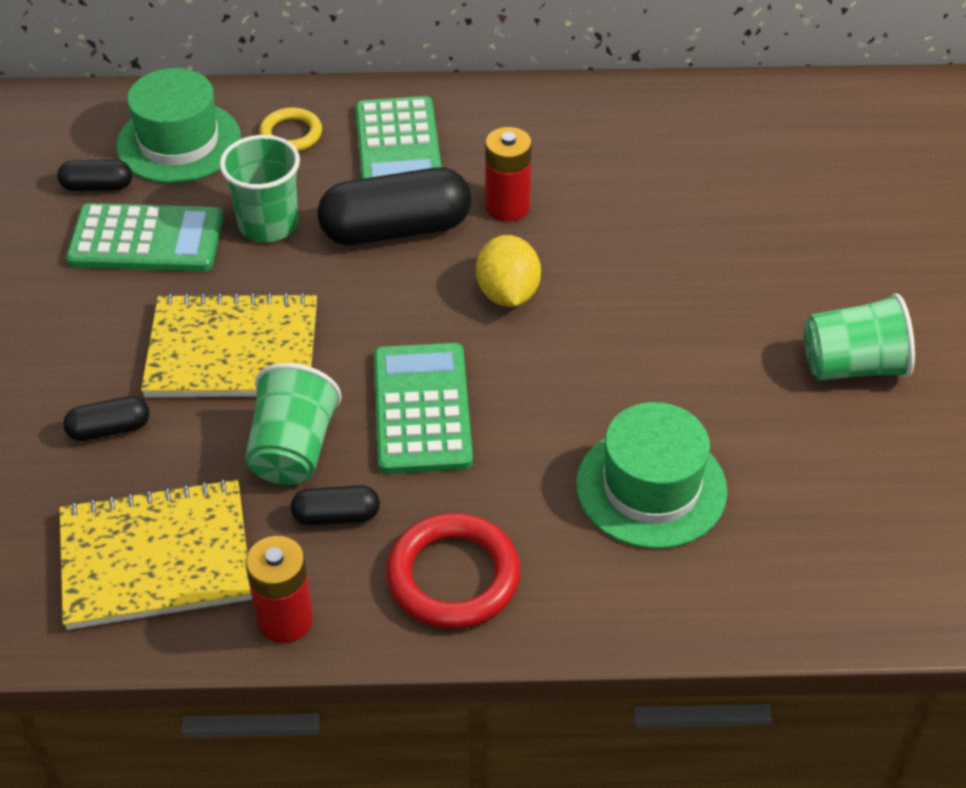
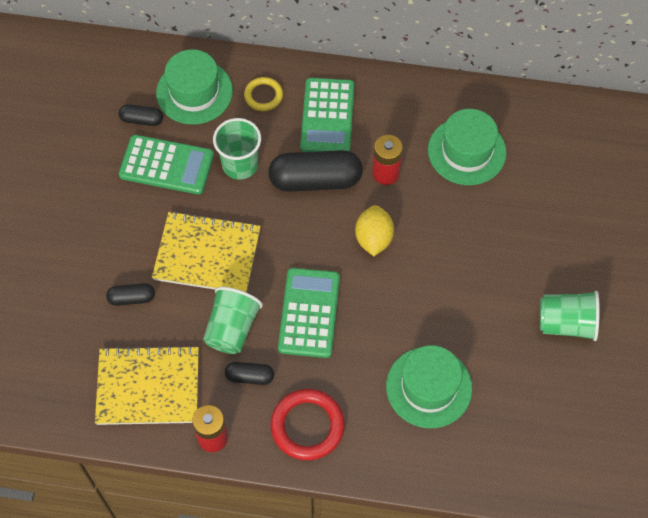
camera: 10 degrees right, 15 degrees up
none -> green hat [428,109,506,185]

